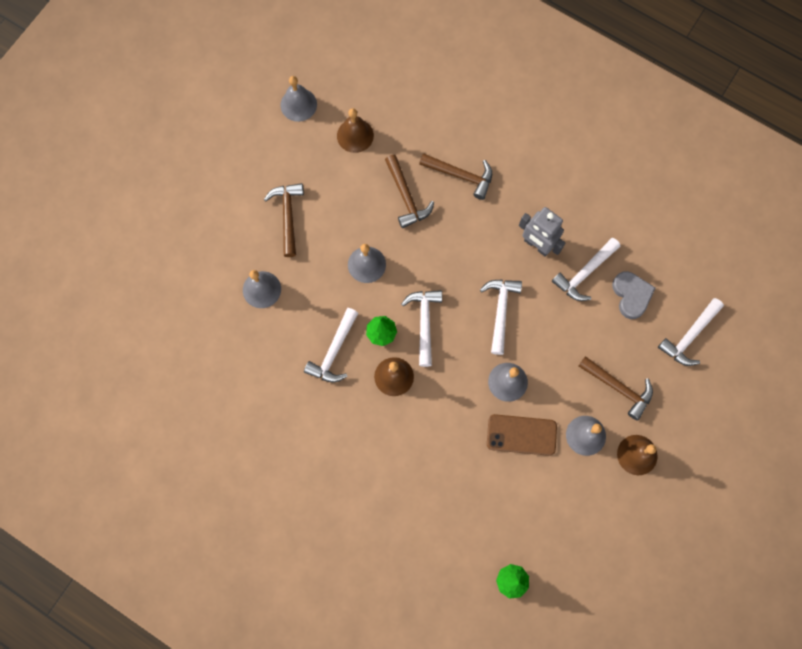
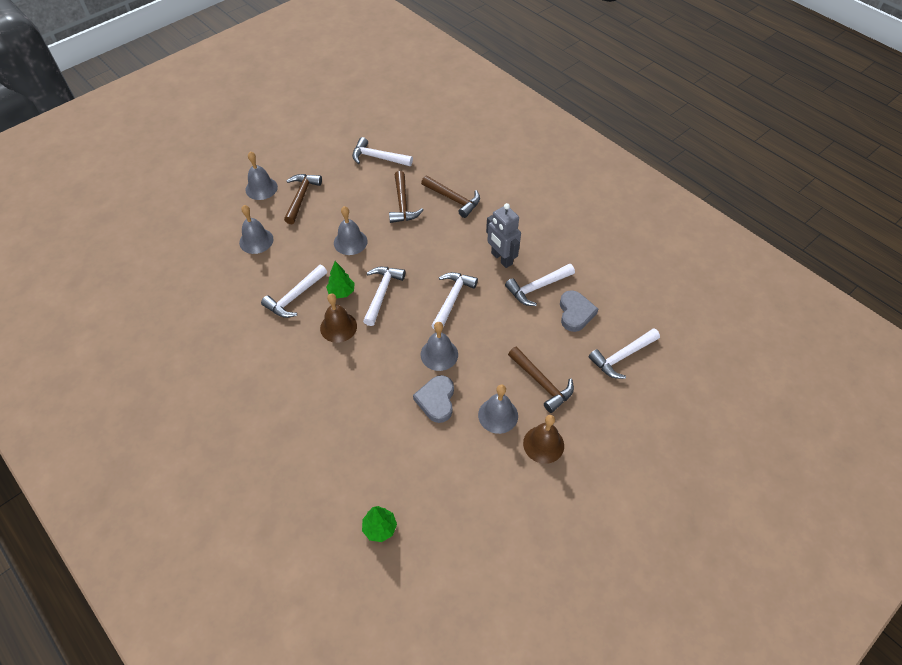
camera: 15 degrees right, 20 degrees down
grey bell [280,76,317,122] -> grey bell moved to [245,151,278,200]
brown bell [337,108,374,153] -> white hammer [352,137,413,166]
brown phone [487,414,557,456] -> grey heart [413,375,454,423]

